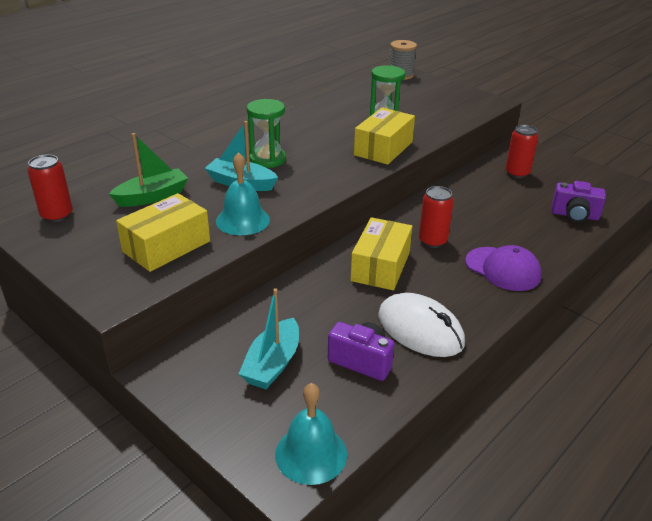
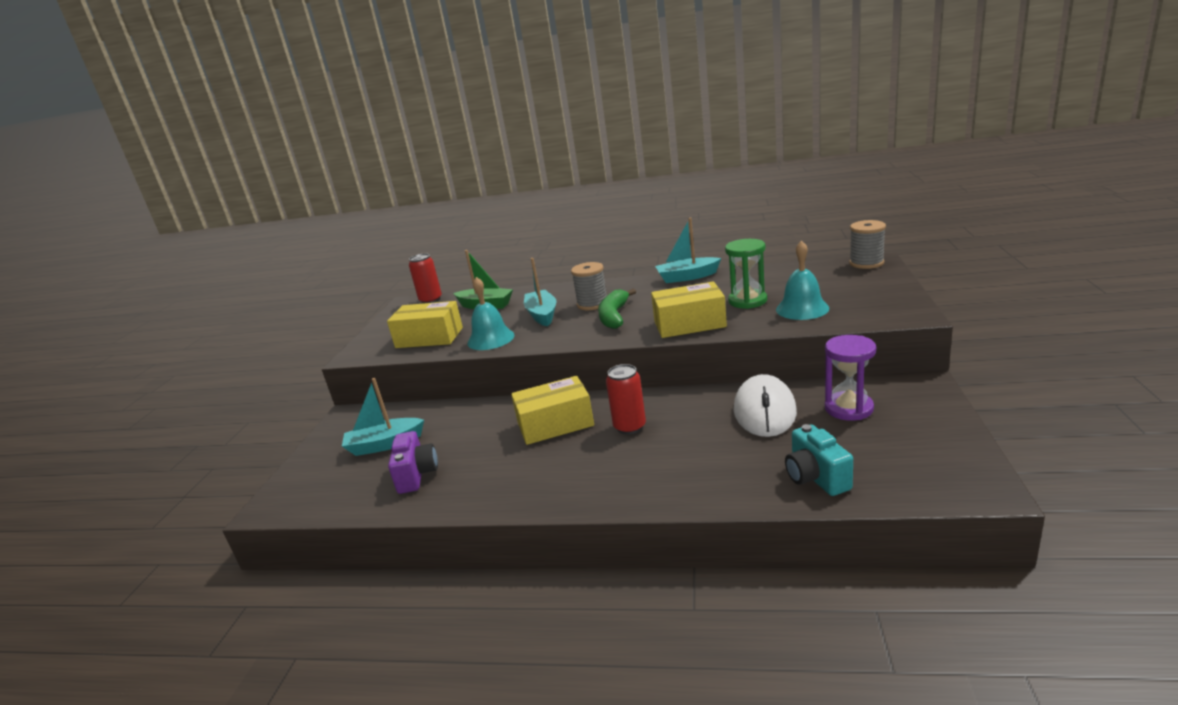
camera: 60 degrees right, 10 degrees down
green hourglass [247,99,286,168] -> grey spool [571,262,607,310]
turquoise bell [275,383,347,485] -> turquoise bell moved to [776,240,829,320]
white mouse [378,293,465,357] -> white mouse moved to [734,374,797,437]
purple cap [465,245,542,291] -> none
red can [505,125,538,178] -> purple hourglass [825,335,876,421]
purple camera [551,181,606,222] -> turquoise camera [785,424,853,496]
none -> green banana [598,289,636,329]
none -> turquoise boat [655,218,721,283]

